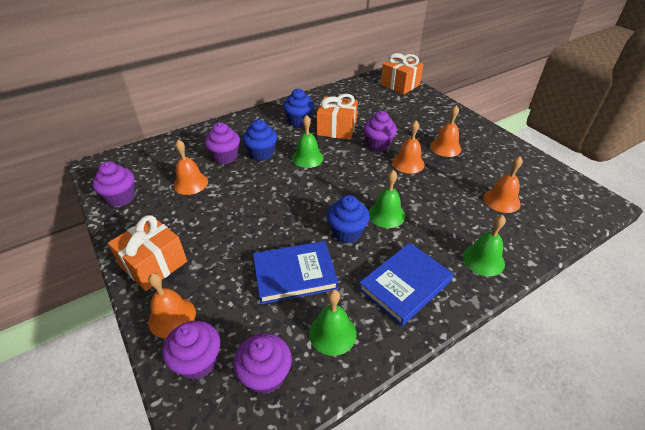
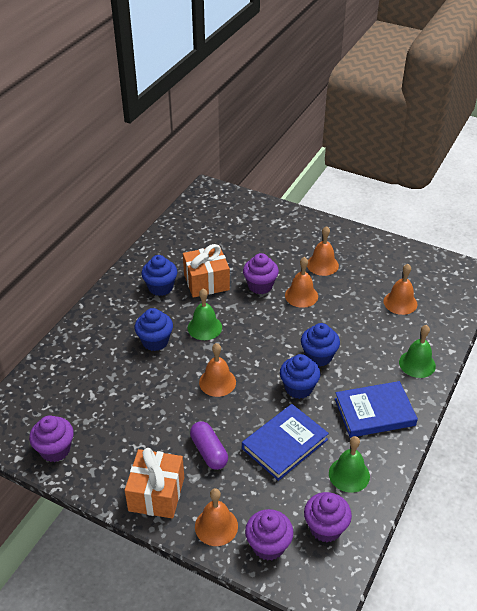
camera: 30 degrees left, 0 degrees up
orange bell [173,139,208,195] -> orange bell moved to [199,343,236,397]
purple cupcake [205,122,240,164] -> none
blue book [359,243,453,326] -> blue book turned 60 degrees clockwise [335,381,418,438]
green bell [369,170,405,228] -> blue cupcake [301,323,340,367]
orange gift [381,53,424,94] -> none
none -> purple capsule [190,421,228,470]

